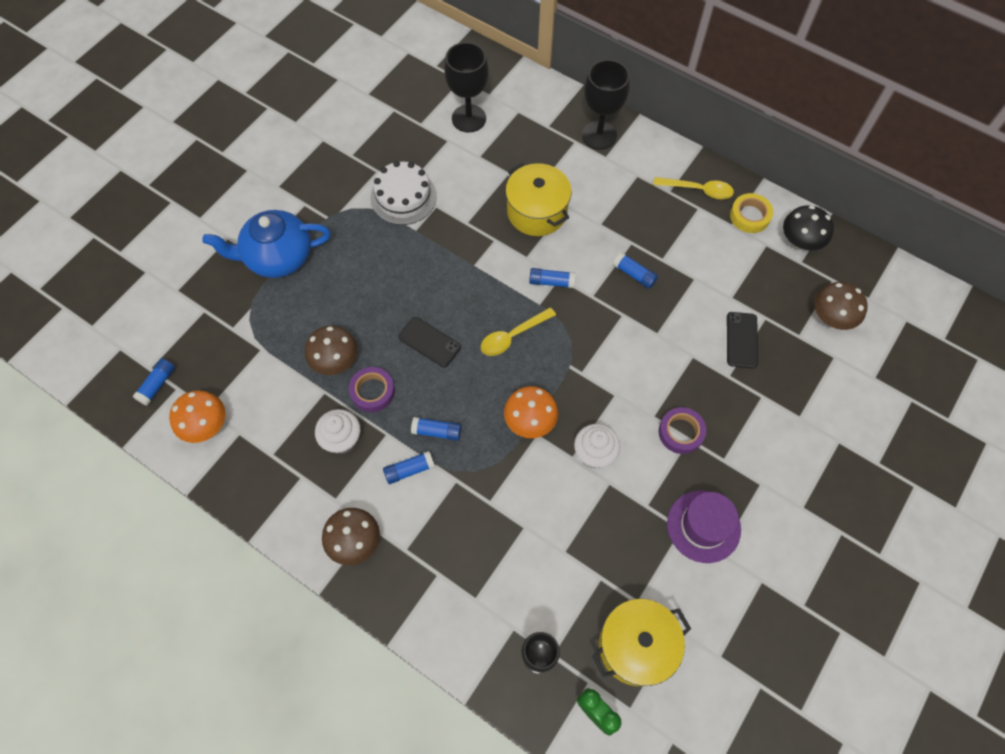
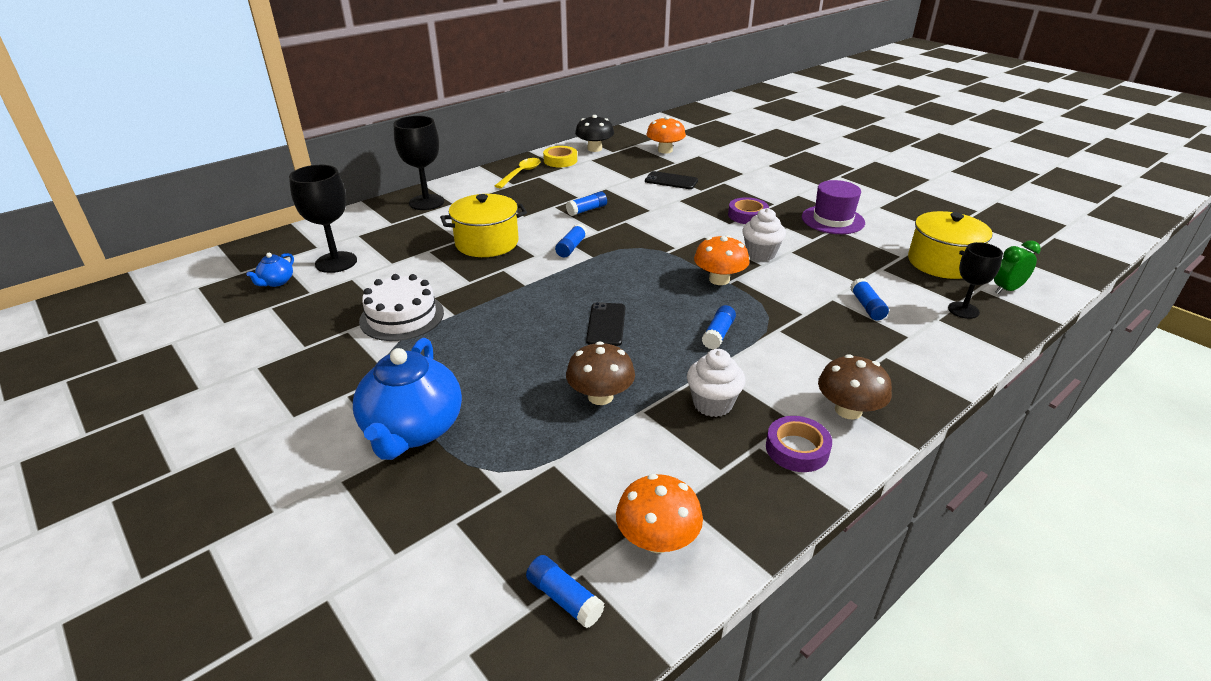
camera: 75 degrees left, 30 degrees down
purple tape [349,367,395,412] -> purple tape moved to [766,416,832,472]
blue glue stick [383,451,435,484] -> blue glue stick moved to [850,278,889,320]
black phone [398,317,461,367] -> black phone turned 45 degrees counterclockwise [586,302,625,346]
yellow spoon [481,307,556,356] -> none
brown mushroom [814,282,868,330] -> orange mushroom [647,116,686,154]
none -> blue teapot [246,253,294,287]

